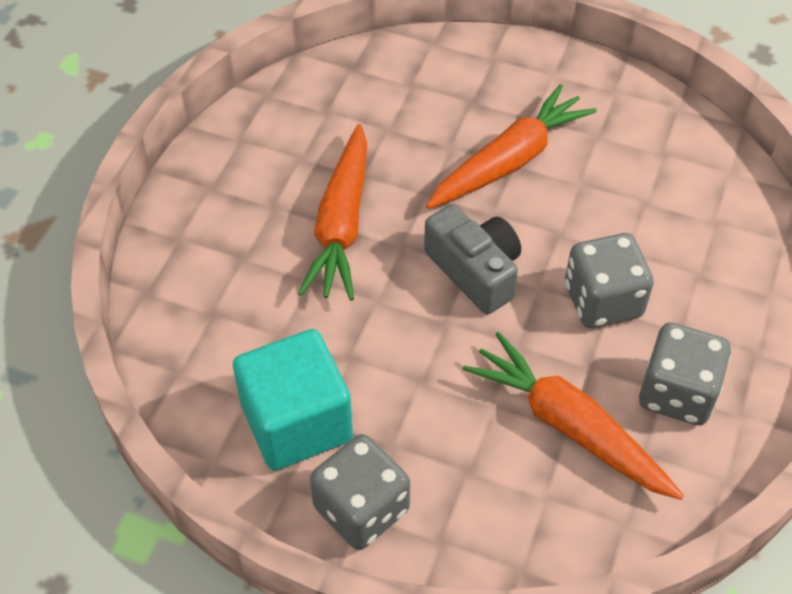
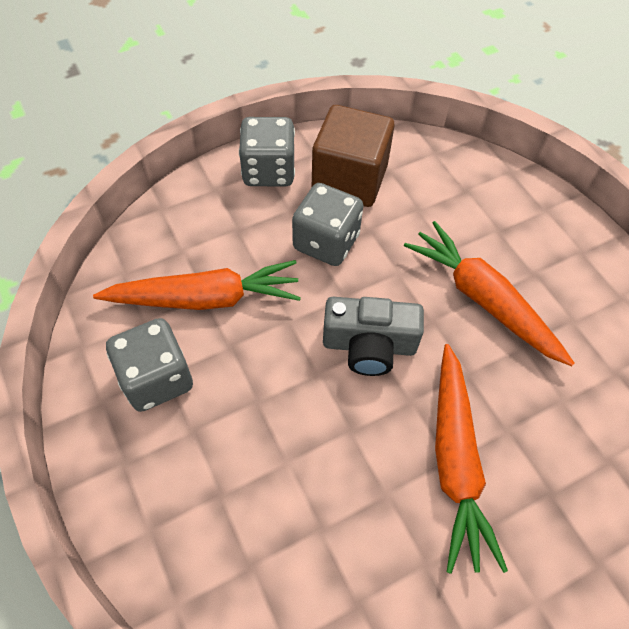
camera: 130 degrees right, 5 degrees up
turquoise cube [233,329,353,470] -> brown cube [312,105,395,207]
grey dice [565,233,654,328] -> grey dice moved to [292,183,363,266]

